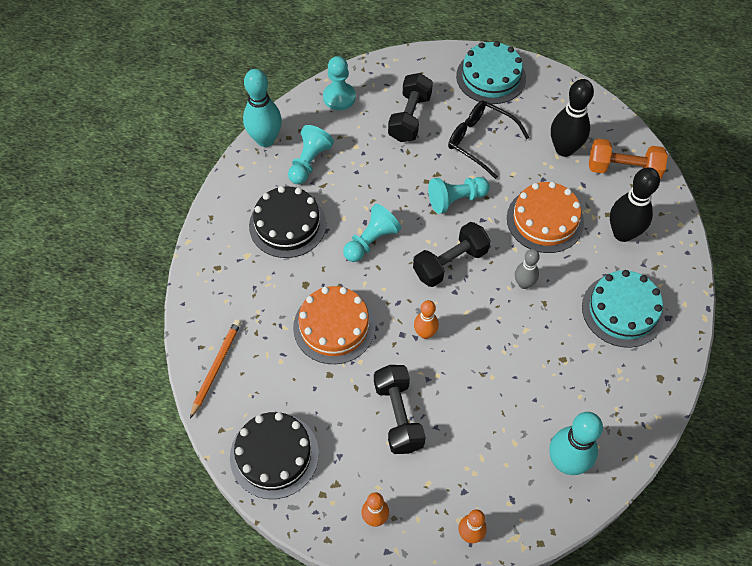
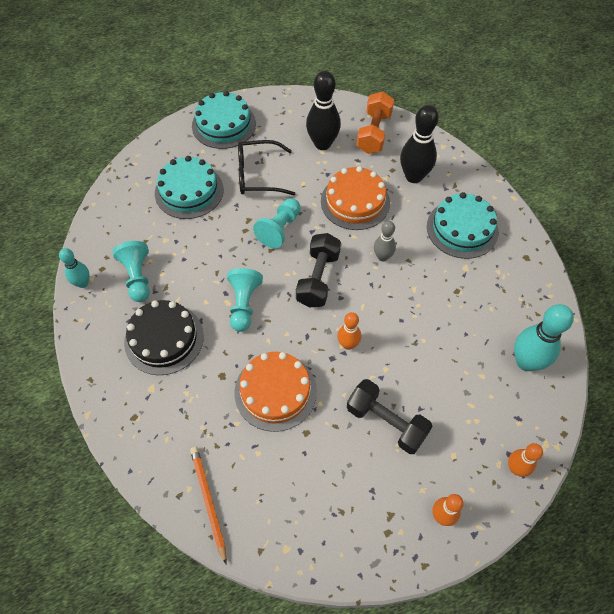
camera: 40 degrees left, 0 degrees up
black cake [230,412,319,499] -> none
turquoise bowling pin [243,69,282,147] -> turquoise bowling pin [59,248,90,288], size x0.58
turquoise pawn [323,56,356,110] -> none
black dumbbell [388,73,433,142] -> turquoise cake [155,156,224,219]
orange dumbbell [589,138,668,179] -> orange dumbbell turned 45 degrees counterclockwise [357,92,394,154]

